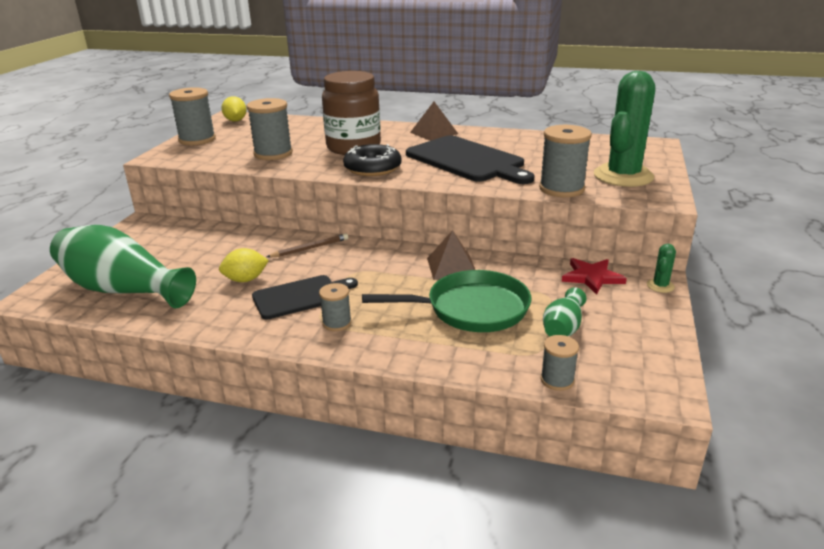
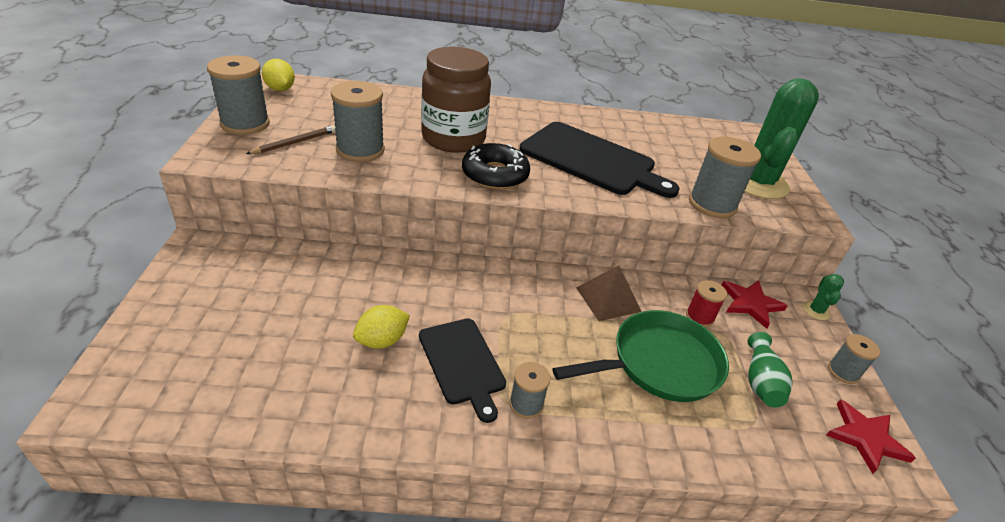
camera: 20 degrees left, 10 degrees up
green vase [50,225,196,308] -> none
black cutting board [252,275,358,319] -> black cutting board turned 105 degrees clockwise [419,318,506,423]
brown pencil [267,234,348,257] -> brown pencil moved to [246,125,336,154]
brown pyramid [410,102,458,141] -> none
grey spool [541,335,579,391] -> grey spool moved to [828,334,880,384]
none -> red spool [686,280,727,327]
none -> red star [826,399,916,474]

